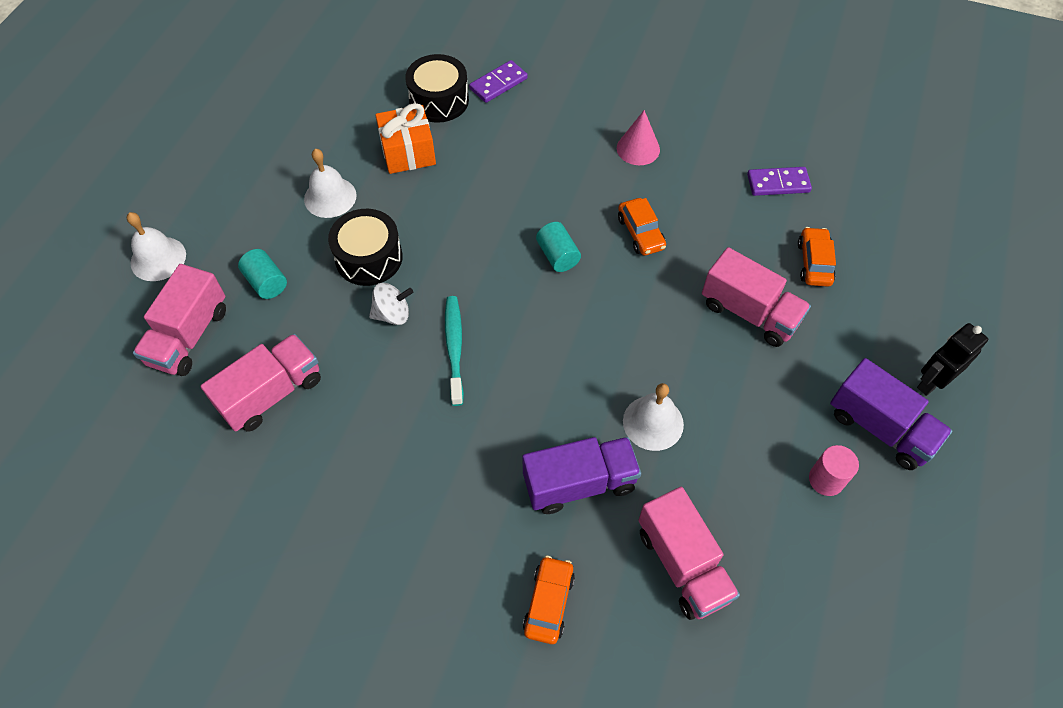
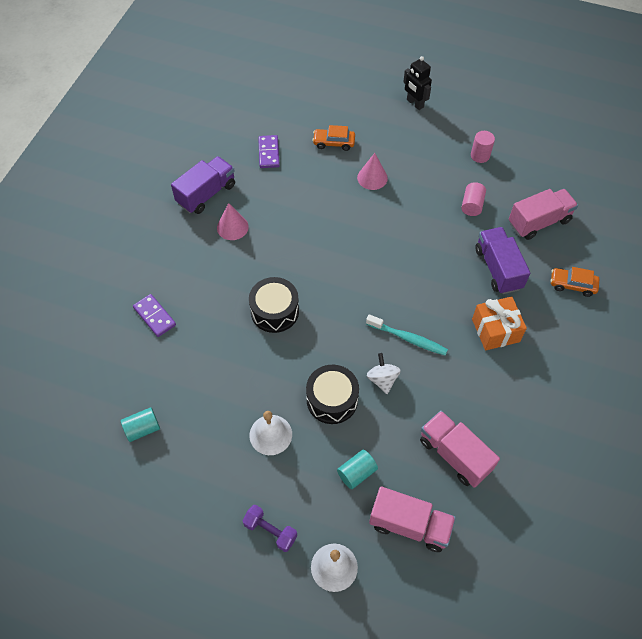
camera: 90 degrees left, 0 degrees up
orange gift [375,103,436,174] -> orange gift moved to [472,296,527,350]
black drum [405,54,469,123] -> black drum moved to [249,277,299,333]
turquoise toothbrush [445,296,464,406] -> turquoise toothbrush turned 150 degrees counterclockwise [366,314,448,355]
turquoise cylinder [536,222,581,272] -> turquoise cylinder moved to [121,407,160,442]
orange car [618,198,666,255] -> none
white bell [623,383,684,451] -> none
pink truck [702,247,811,347] -> pink cone [357,153,388,190]
purple truck [830,358,952,470] -> purple truck moved to [171,156,235,214]
none -> purple dumbbell [242,505,297,552]
none -> pink cylinder [461,182,486,216]

